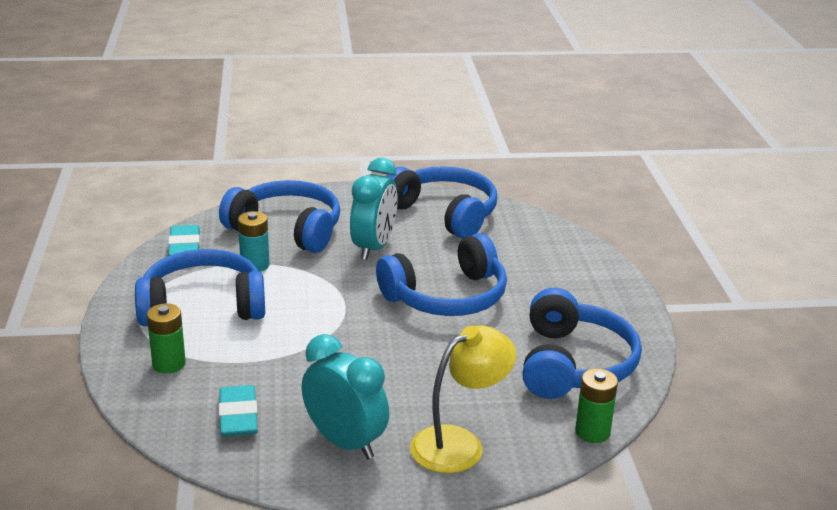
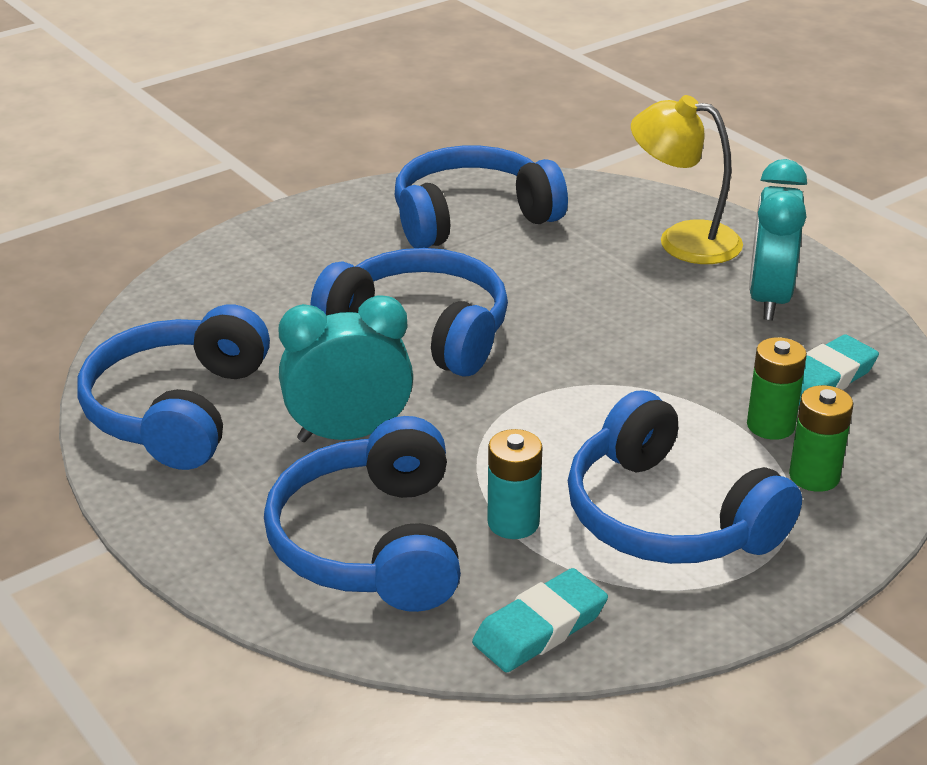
camera: 120 degrees left, 5 degrees up
green battery [575,369,618,443] -> green battery moved to [747,337,807,440]

